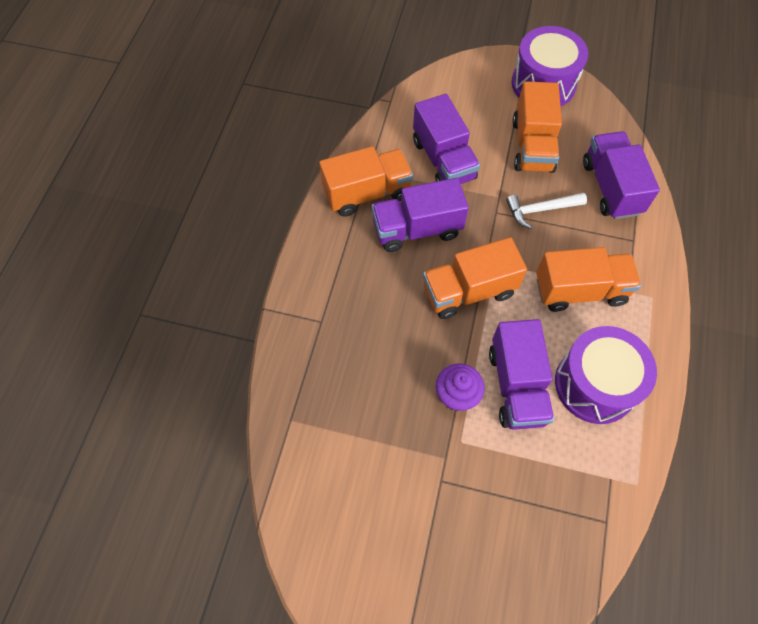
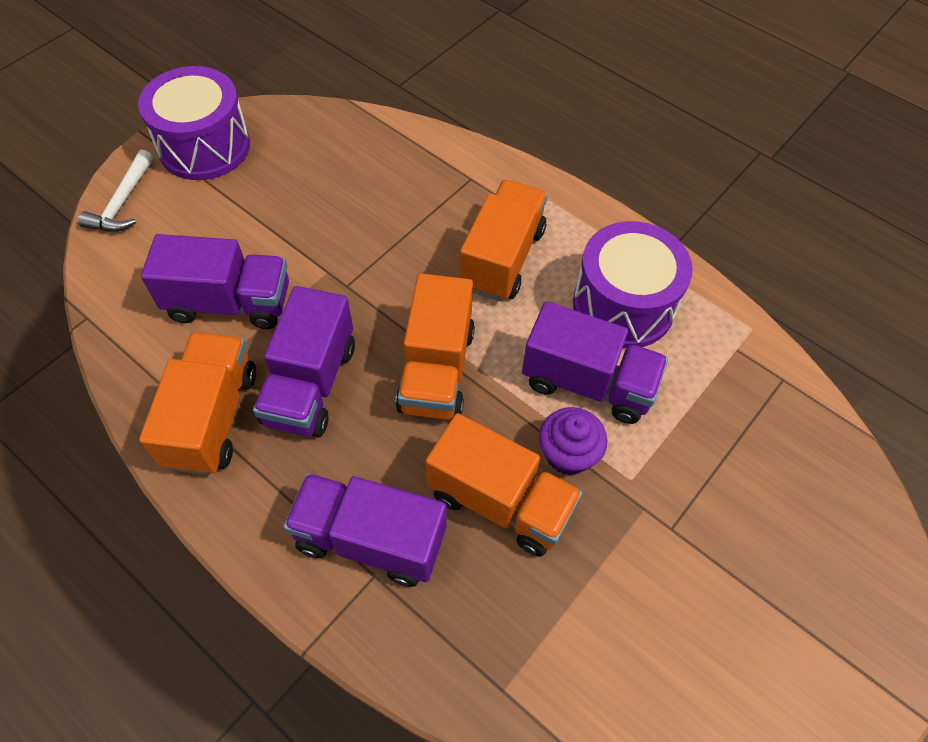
camera: 65 degrees left, 5 degrees down
white hammer [506,193,587,229] -> white hammer moved to [78,149,153,232]
orange truck [513,81,562,173] -> orange truck moved to [425,413,583,557]
purple truck [583,131,660,219] -> purple truck moved to [284,473,446,587]

